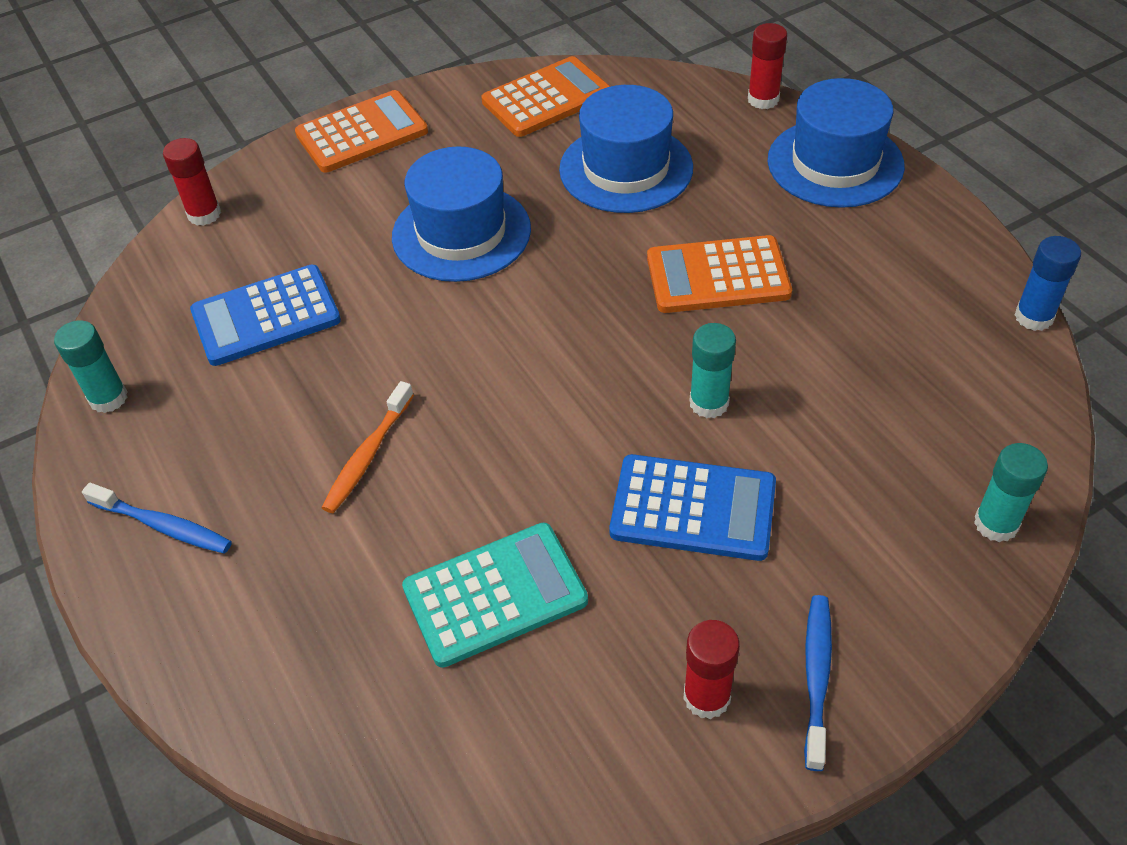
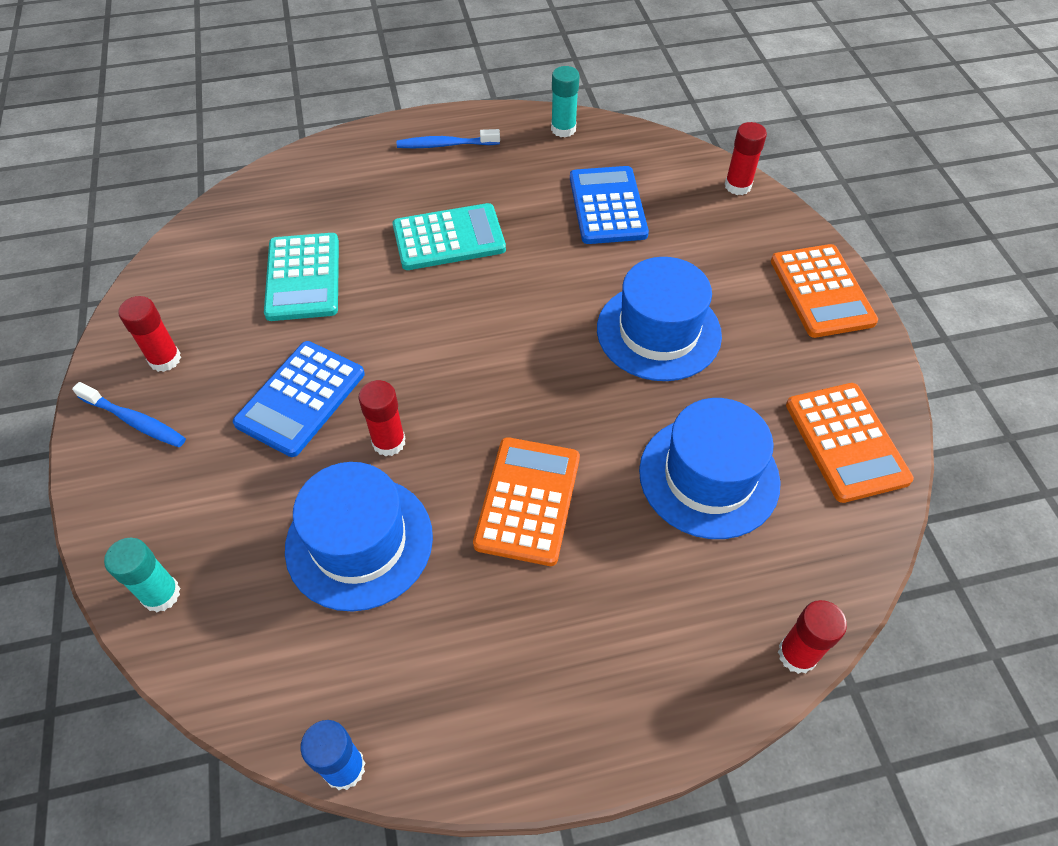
camera: 105 degrees right, 5 degrees up
blue toothbrush [82,483,232,554] -> blue toothbrush turned 45 degrees clockwise [397,129,500,148]
orange toothbrush [321,381,414,513] -> turquoise calculator [393,203,506,270]
turquoise glue stick [690,323,736,418] -> red glue stick [358,380,406,456]
blue hat [768,78,905,208] -> blue hat moved to [285,462,433,612]

